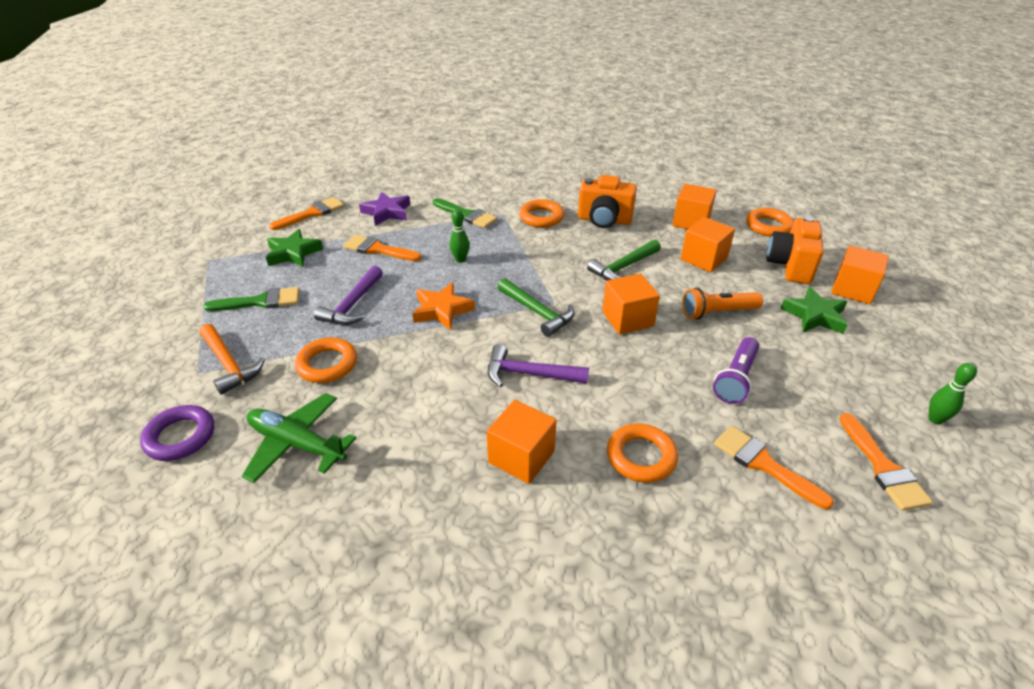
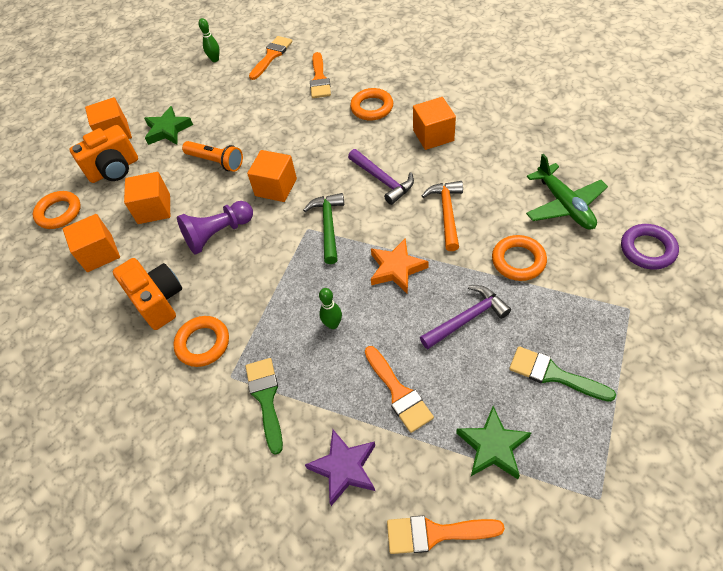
camera: 135 degrees left, 15 degrees up
orange hammer [199,324,265,395] -> orange hammer moved to [422,181,463,251]
green hammer [587,240,661,280] -> purple pawn [177,201,253,255]
purple flashlight [713,337,759,404] -> none

